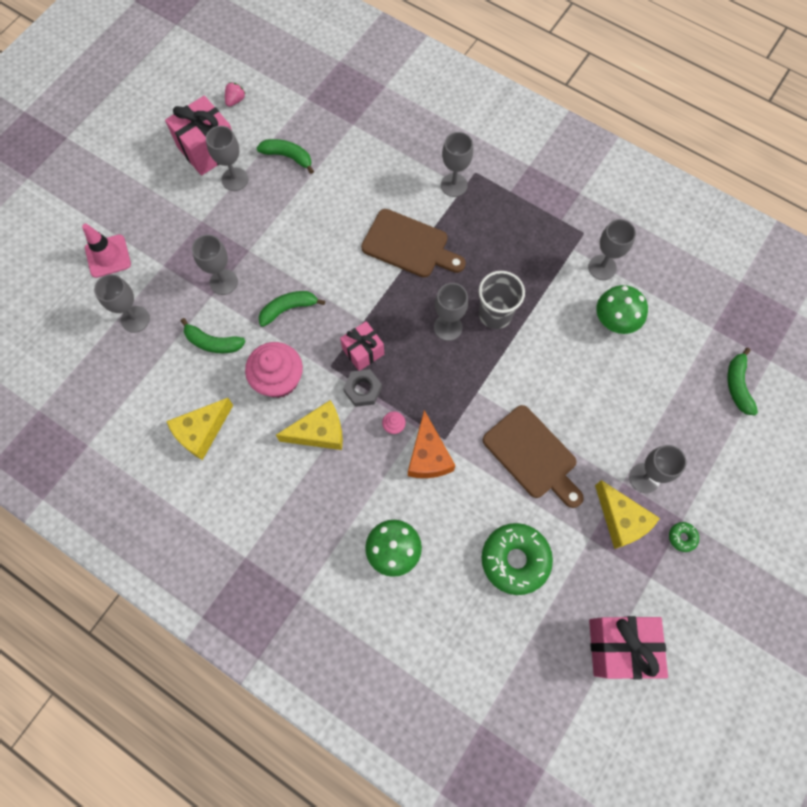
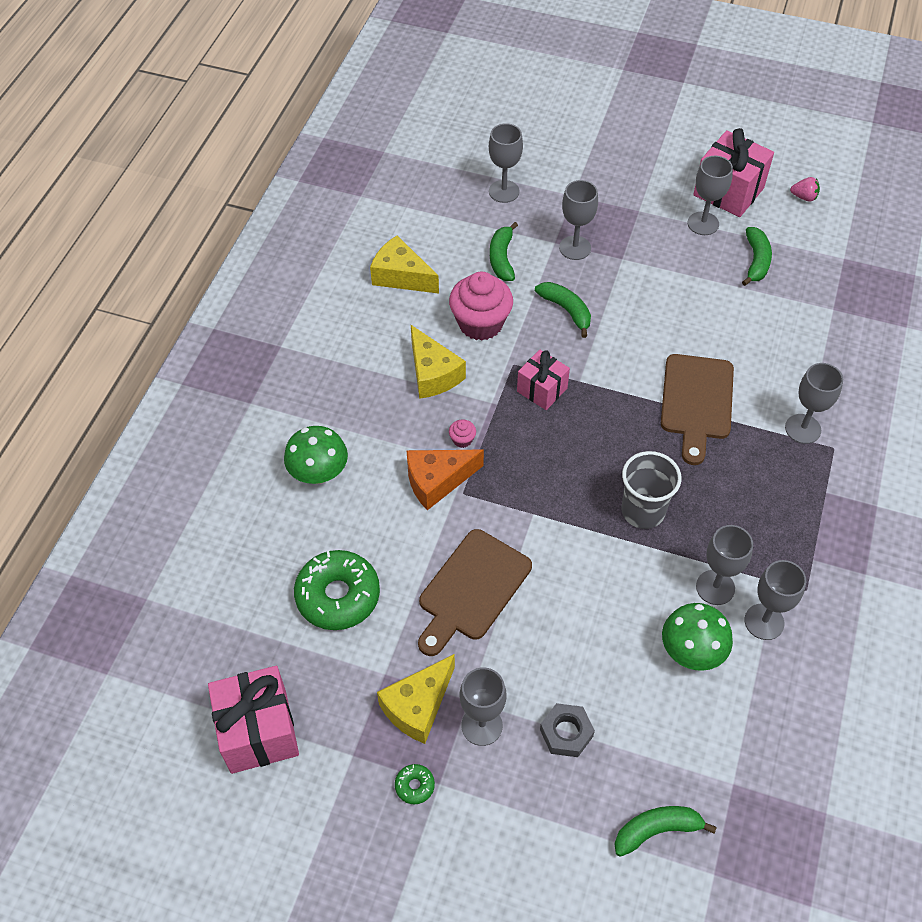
camera: 75 degrees right, 15 degrees down
pink traffic cone [82,223,131,278] -> none
grey nut [343,369,382,407] -> grey nut moved to [540,703,595,757]
grey goblet [434,283,468,341] -> grey goblet moved to [696,525,753,605]

